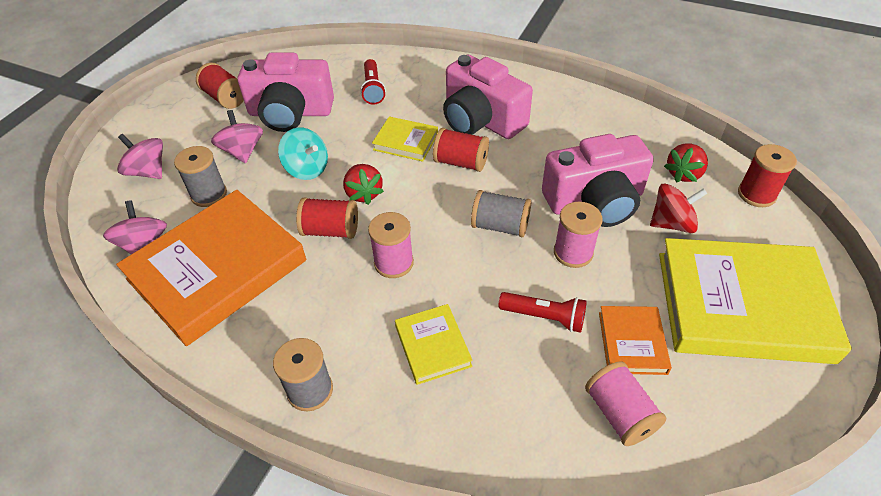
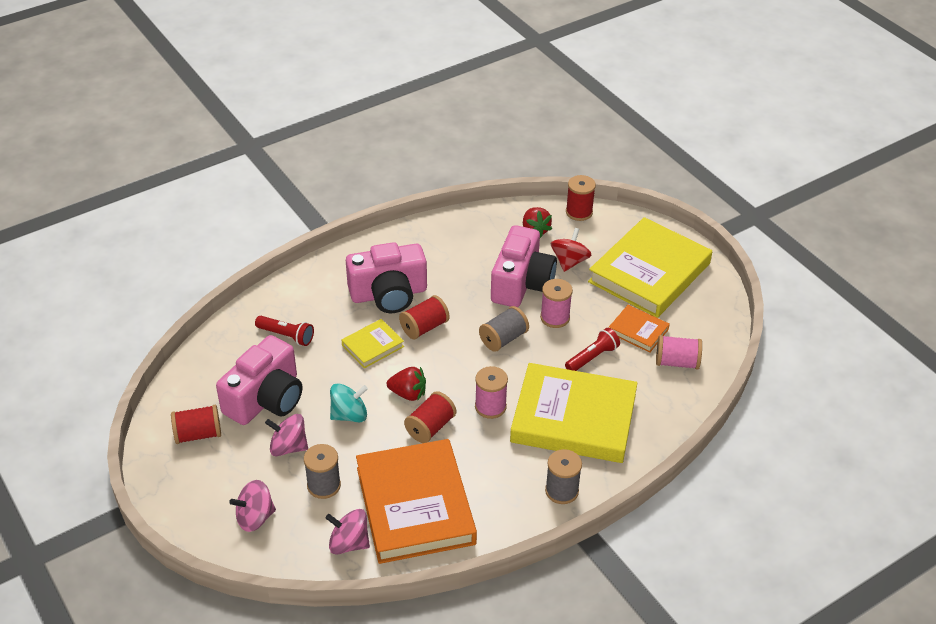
camera: 60 degrees left, 5 degrees down
yellow book [395,304,473,385] -> yellow book [510,363,637,463], size x2.19

